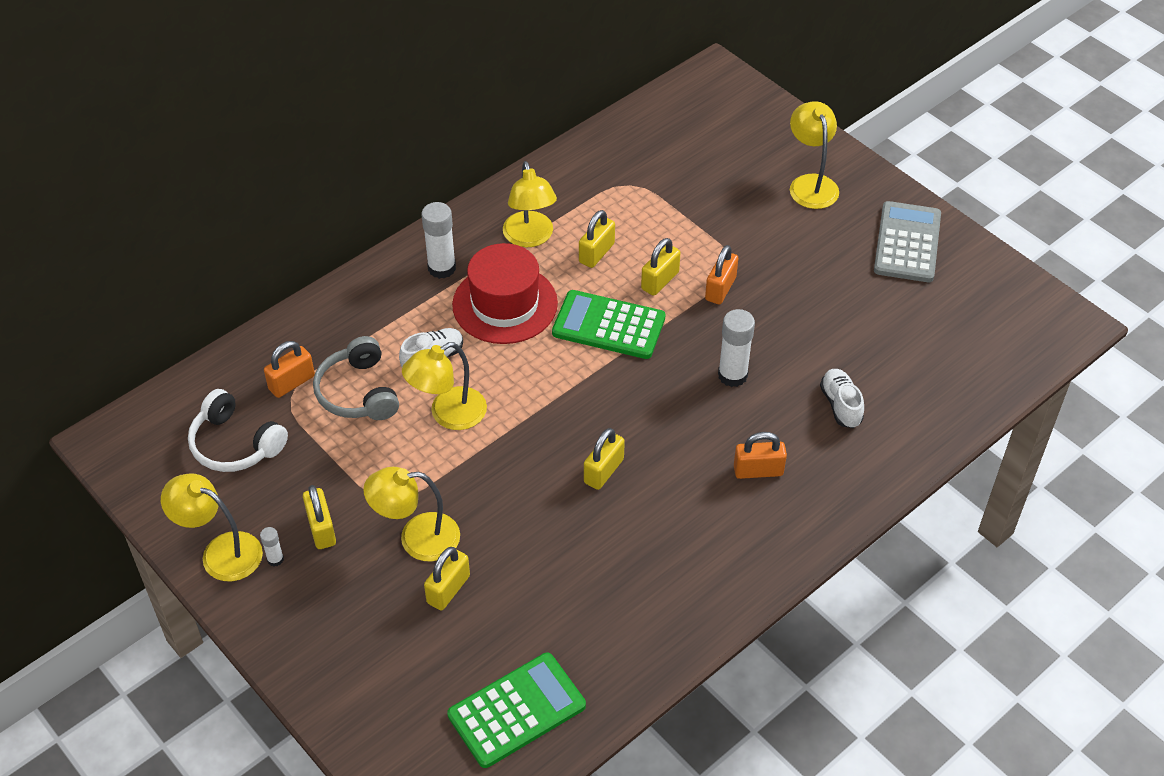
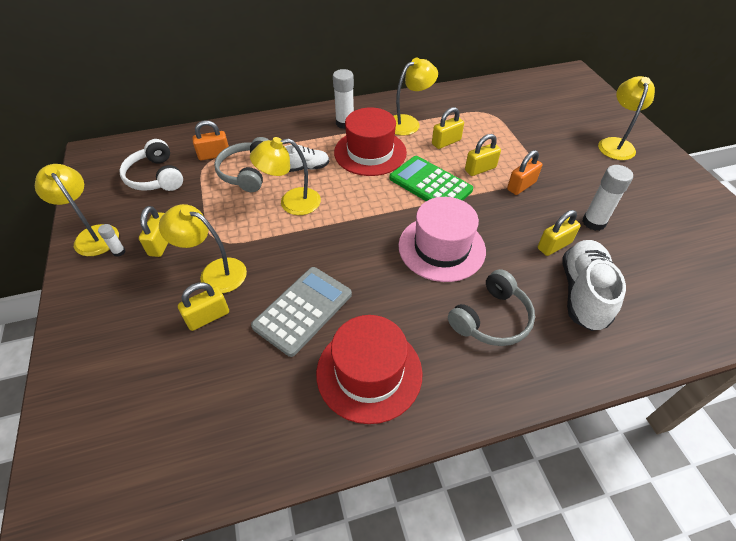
camera: 25 degrees right, 0 degrees up
green calculator [447,653,586,768] -> none
yellow lamp [503,161,557,247] -> yellow lamp turned 135 degrees counterclockwise [394,58,438,136]
yellow padlock [584,428,625,490] -> yellow padlock moved to [538,210,581,256]
white glue stick [718,309,755,387] -> white glue stick moved to [583,165,633,231]
orange padlock [734,432,787,479] -> grey headphones [448,269,535,346]
white shoe [820,369,864,428] -> white shoe [563,240,626,331], size x1.73
grey calculator [874,201,941,282] -> grey calculator moved to [251,267,352,357]
none -> red hat [316,315,423,424]
none -> pink hat [398,197,486,282]

